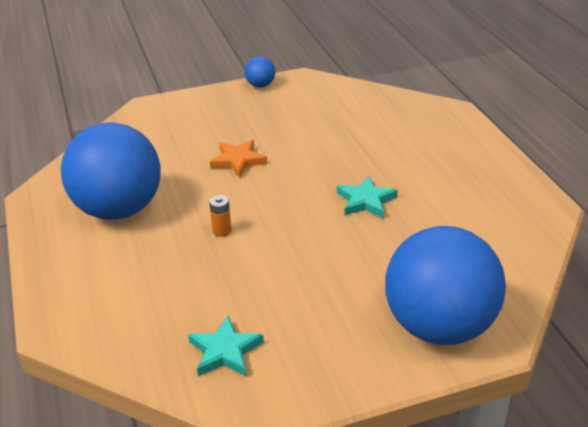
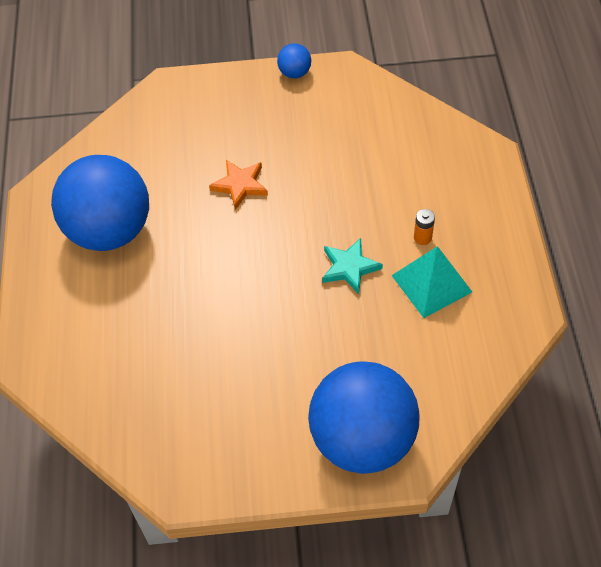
camera: 15 degrees right, 20 degrees up
turquoise star [188,316,264,376] -> none
orange battery [209,195,232,237] -> orange battery moved to [414,209,435,245]
none -> turquoise pyramid [391,246,472,318]

